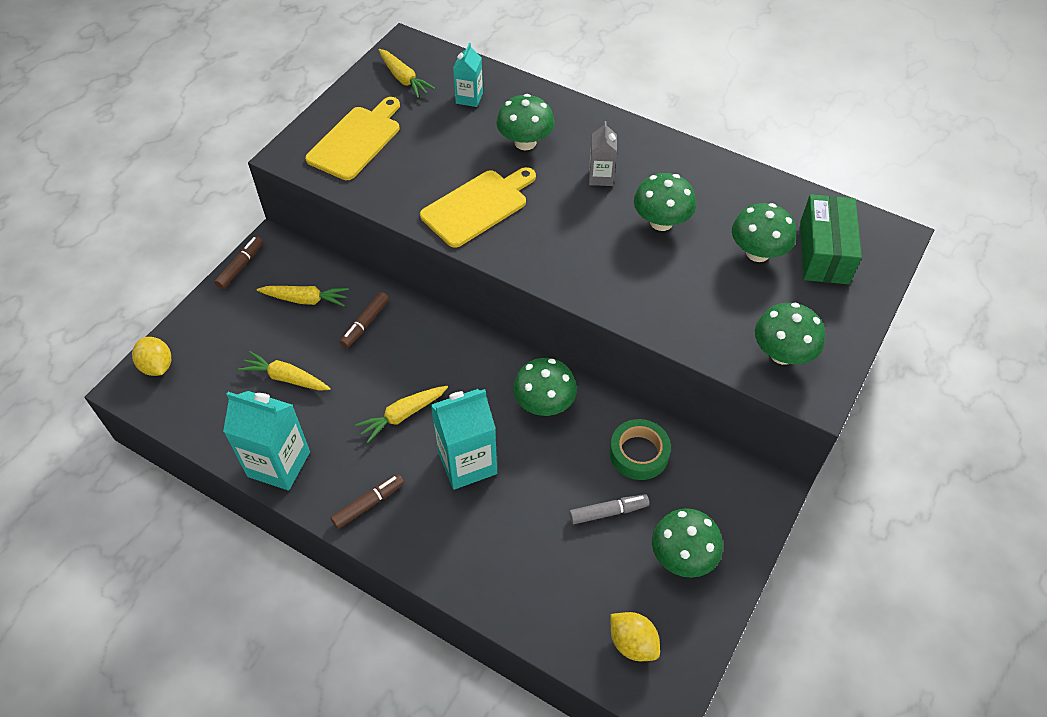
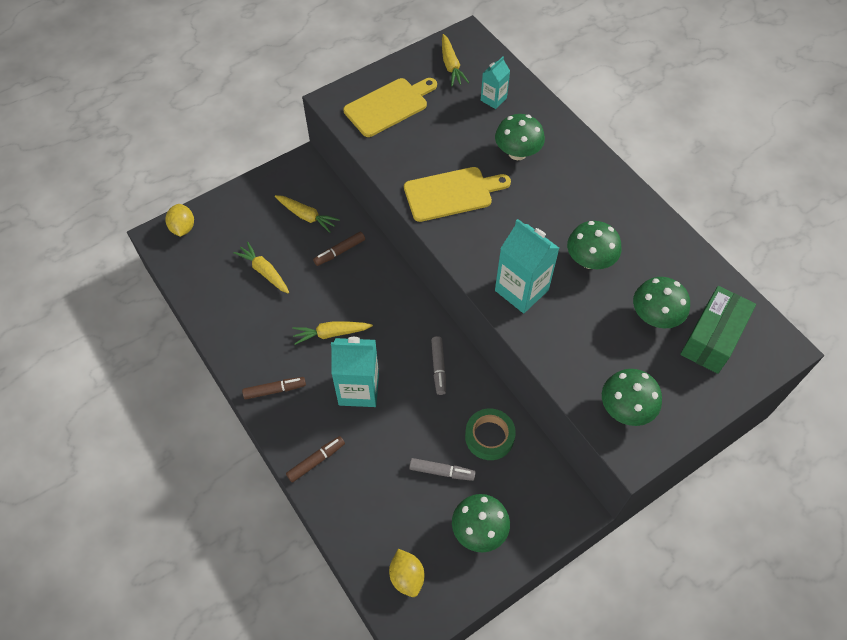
camera: 25 degrees right, 5 degrees up
brown marker [214,236,263,289] -> brown marker moved to [286,436,345,483]
turquoise carton [223,391,310,490] -> turquoise carton moved to [495,219,559,313]
green mushroom [513,358,577,416] -> grey marker [431,336,446,395]
grey carton [589,121,617,186] -> none

